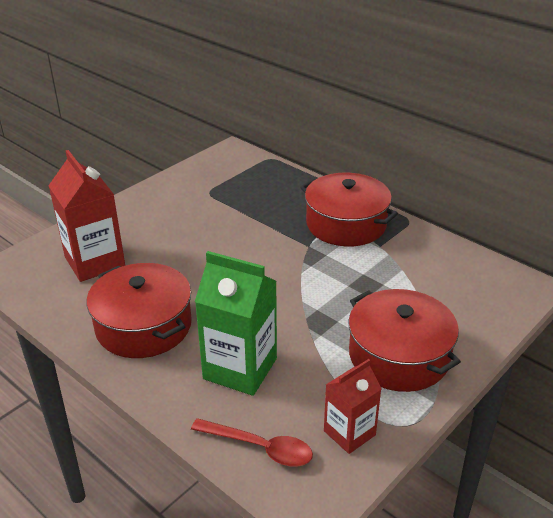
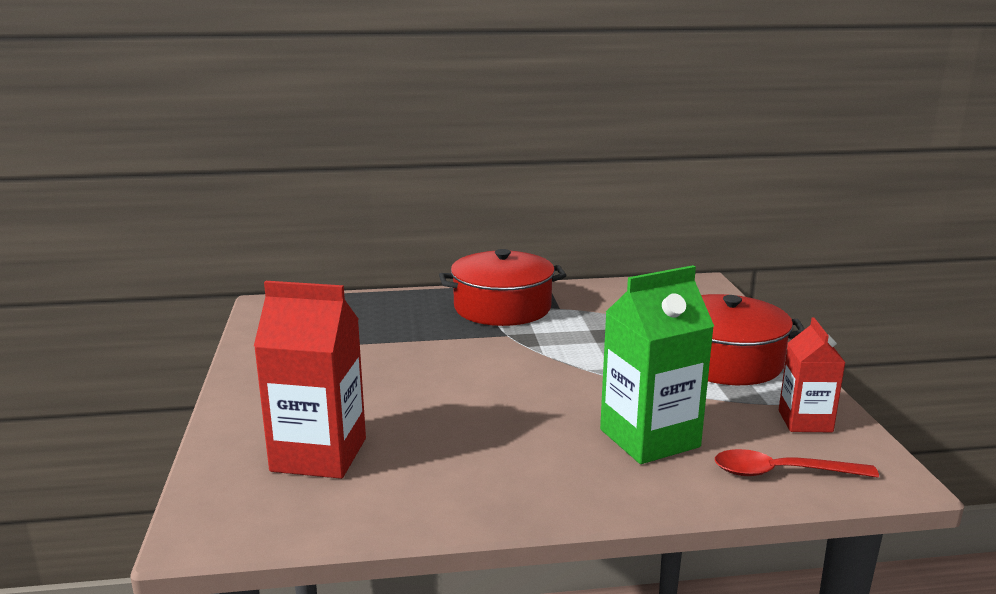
camera: 50 degrees left, 15 degrees down
red pot [87,263,192,358] -> none
red spoon [191,418,313,467] -> red spoon turned 150 degrees counterclockwise [715,449,879,478]

